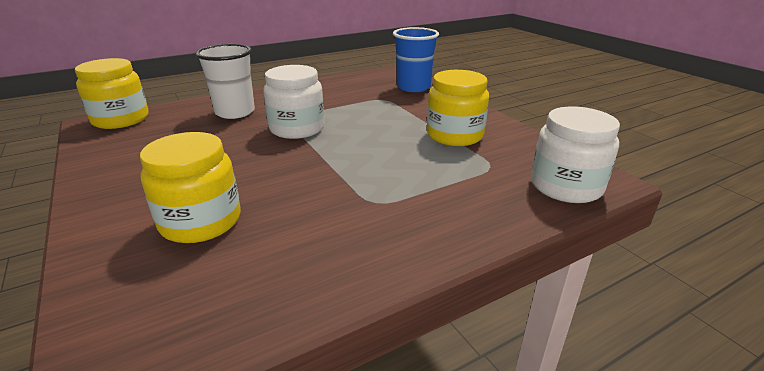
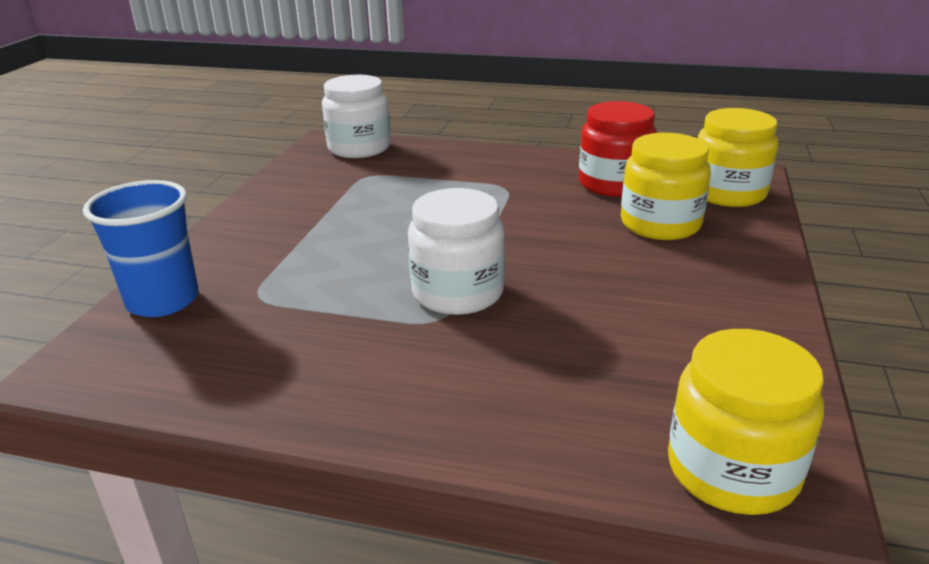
camera: 135 degrees left, 0 degrees up
white cup [196,44,255,119] -> none
yellow jar [427,70,489,146] -> yellow jar moved to [698,108,778,207]
none -> red jar [579,101,657,197]

